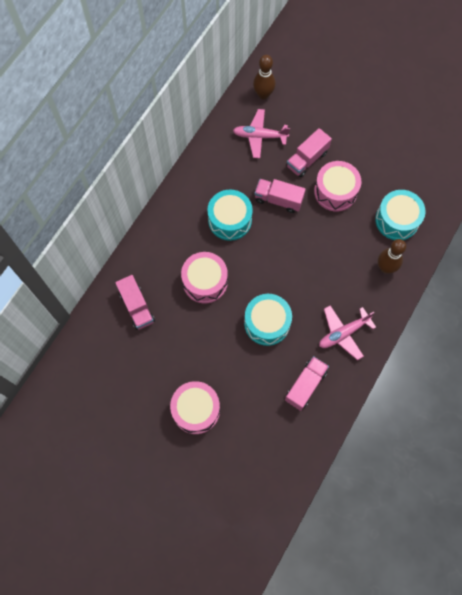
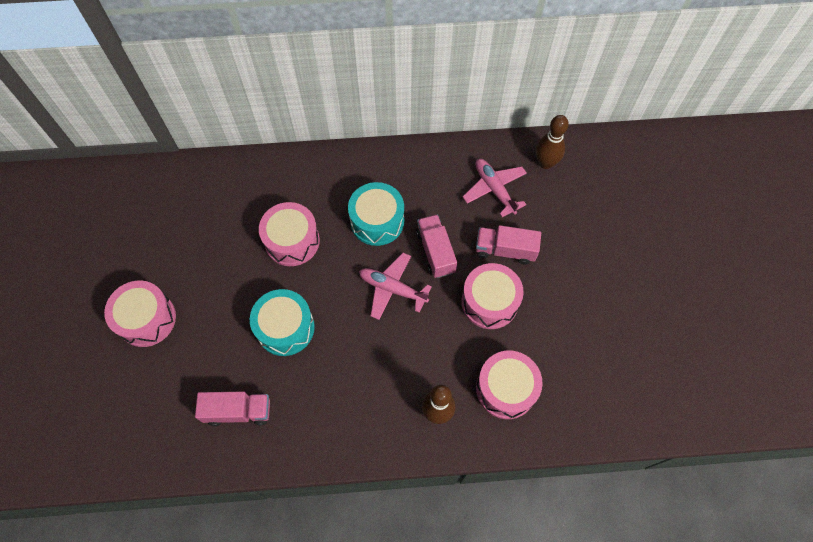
camera: 55 degrees right, 5 degrees down
pink truck [115,275,155,330] -> none
pink plane [319,305,376,360] -> pink plane moved to [359,253,432,320]
turquoise drum [375,190,426,240] -> pink drum [476,351,543,419]

